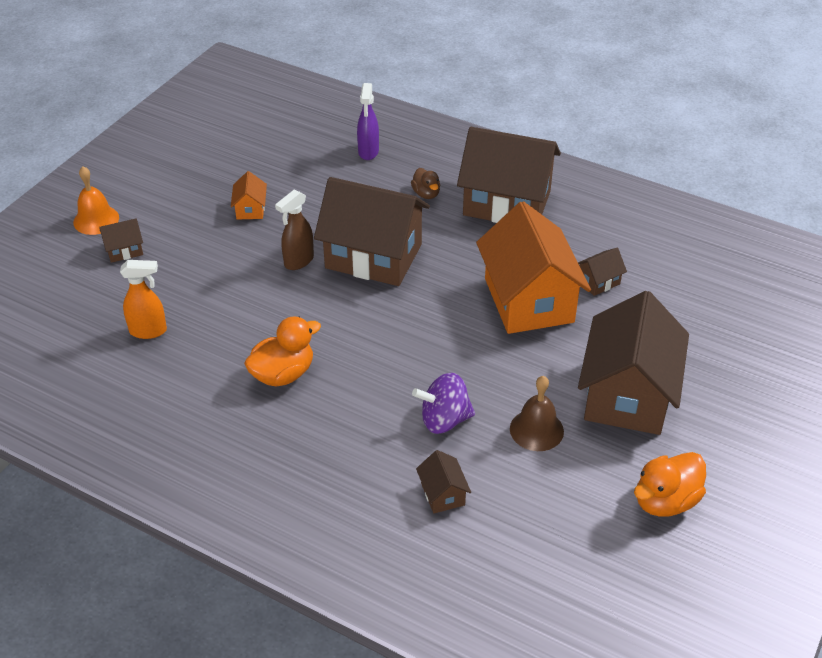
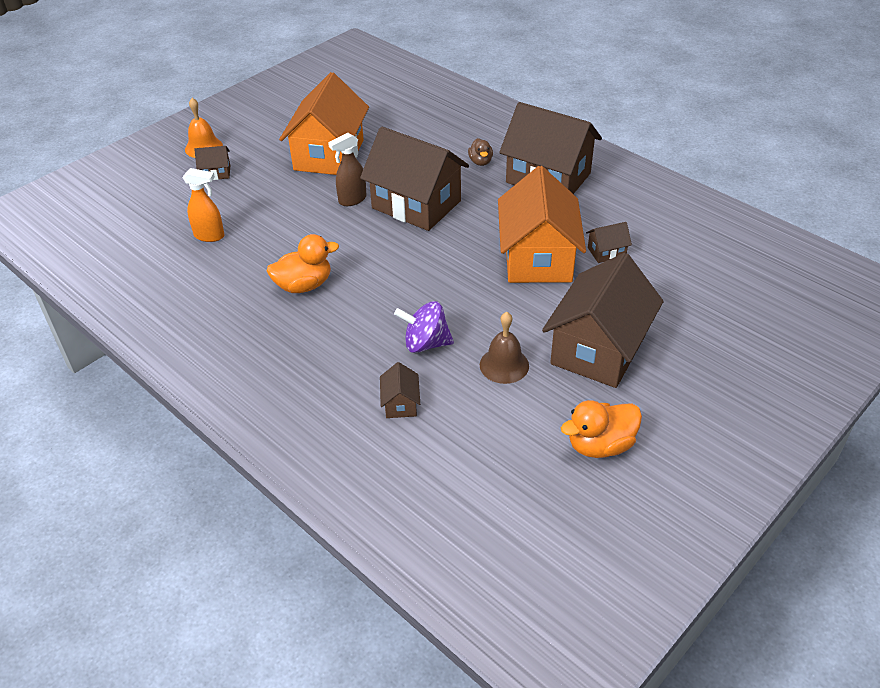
camera: 15 degrees right, 0 degrees up
orange house [231,171,267,219] -> orange house [279,72,369,175], size x2.42
purple spray bottle [357,83,379,160] -> none

